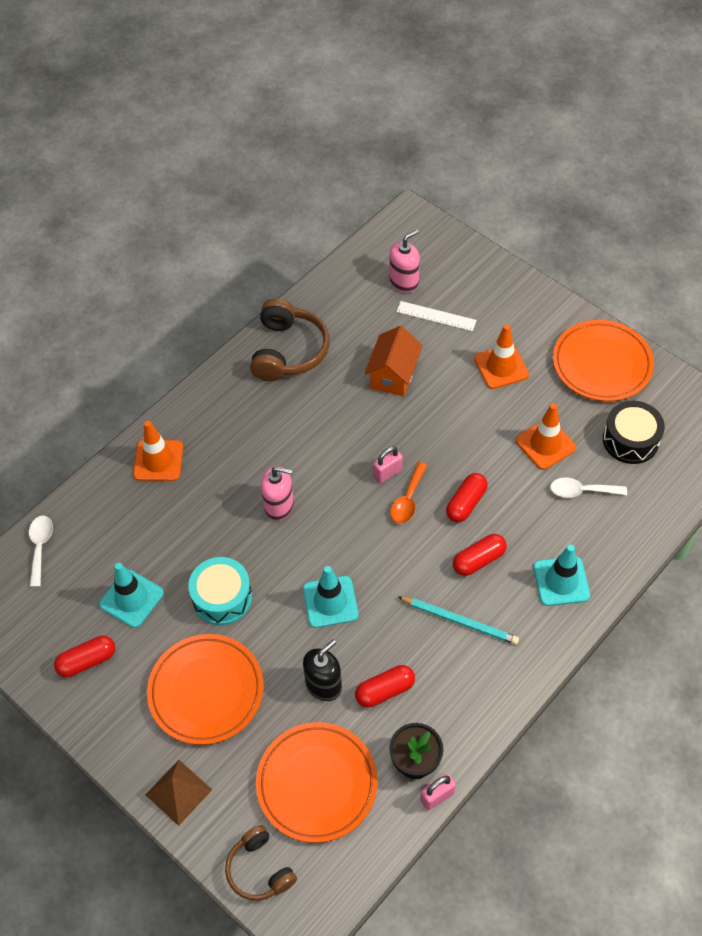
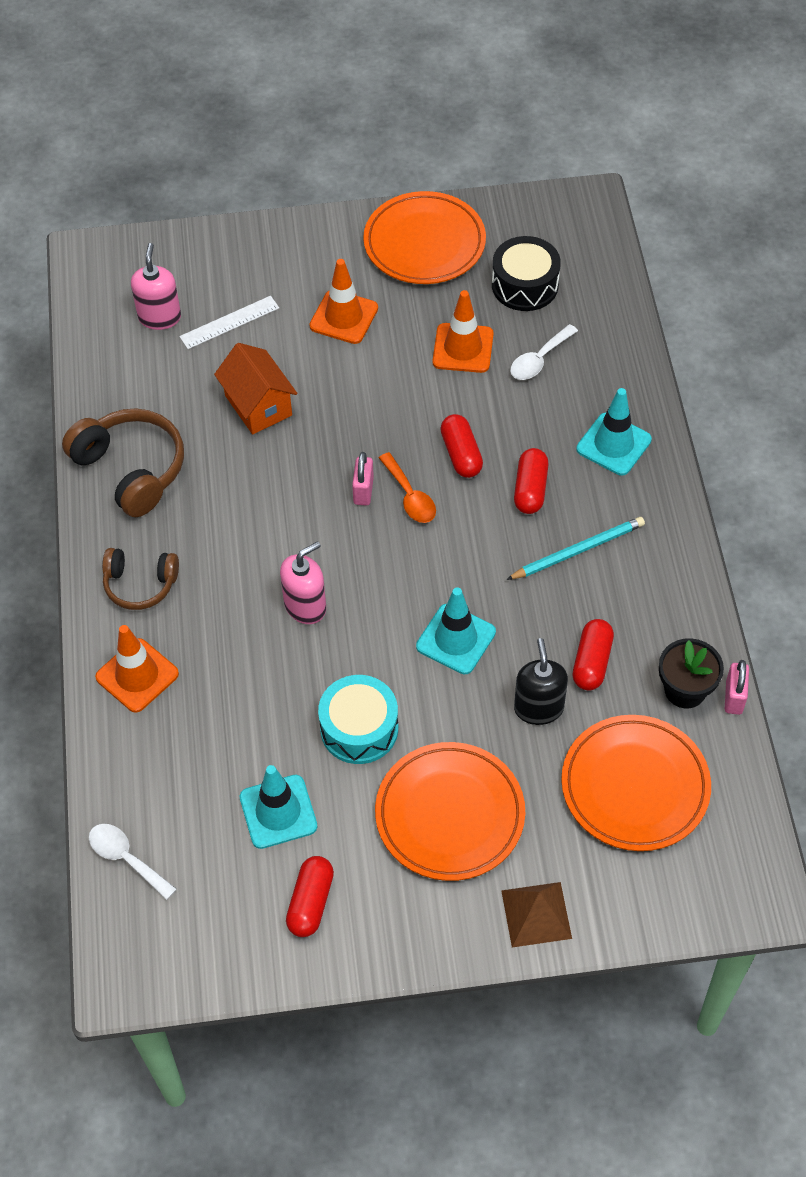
camera: 50 degrees left, 0 degrees up
brown headphones [225,825,297,901] -> brown headphones moved to [102,548,179,610]

